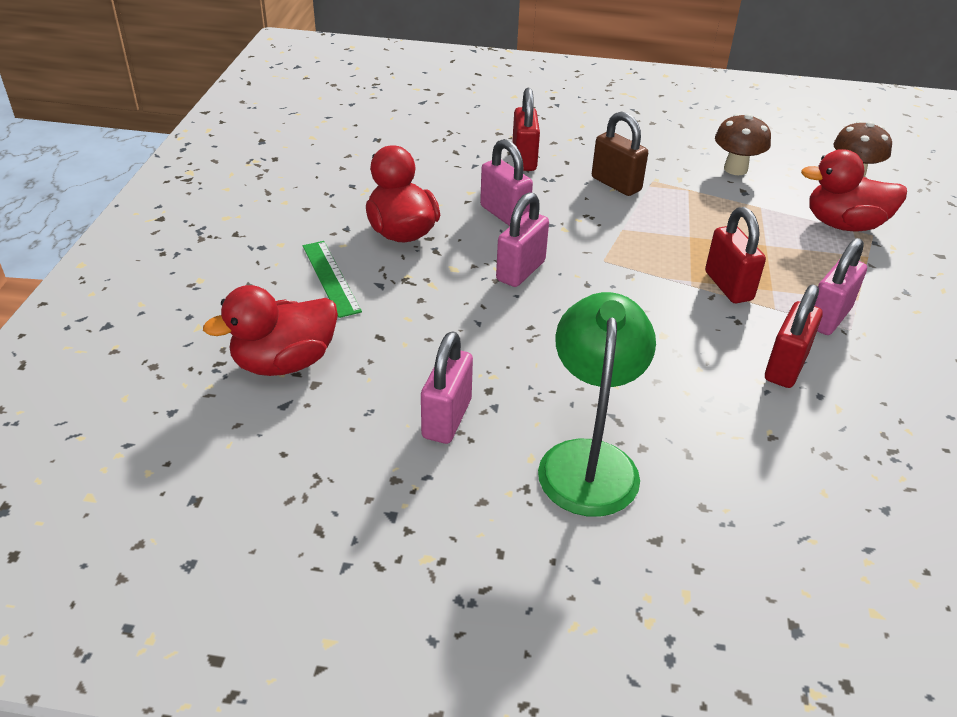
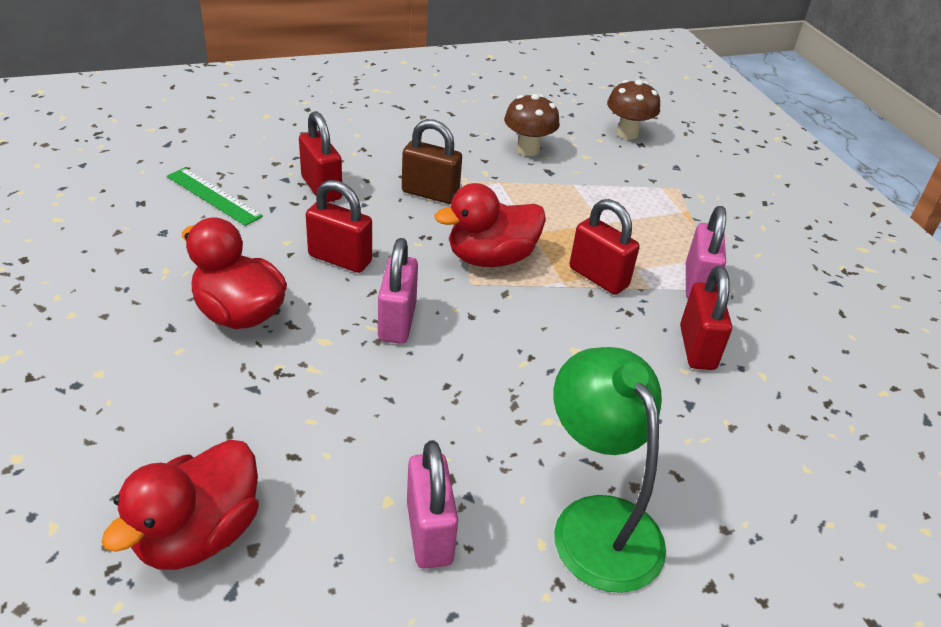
camera: 30 degrees left, 0 degrees up
green ruler [303,241,362,318] -> green ruler moved to [167,168,263,226]
pink padlock [480,139,533,226] -> red padlock [306,180,372,273]
red duck [801,149,907,231] -> red duck moved to [434,183,546,267]

